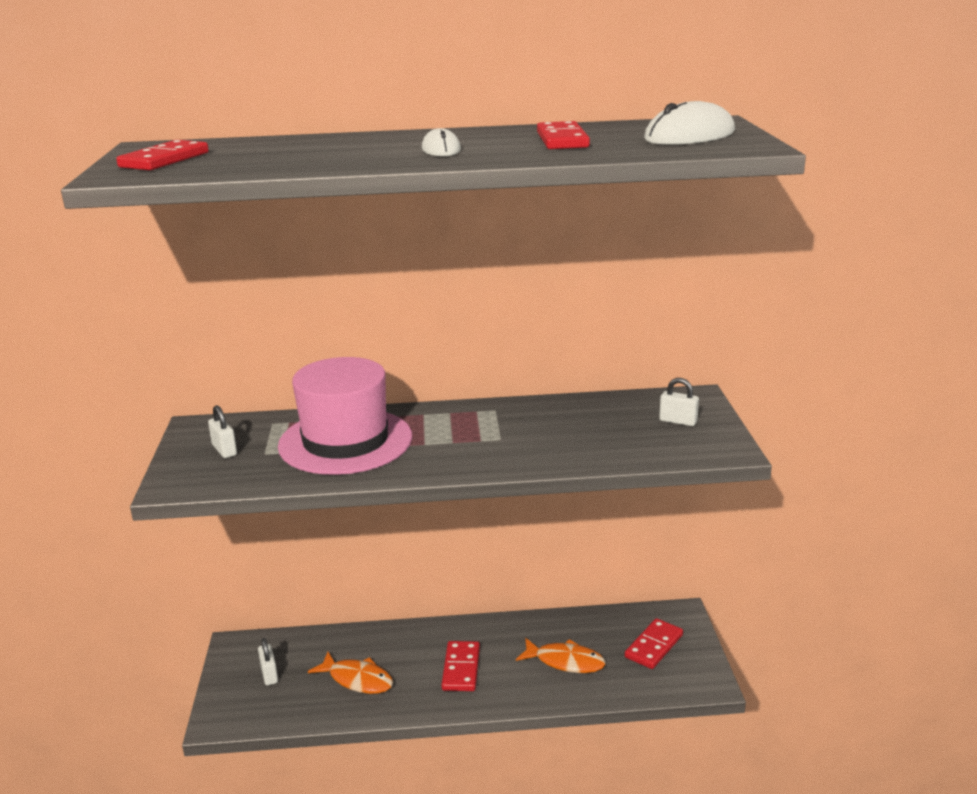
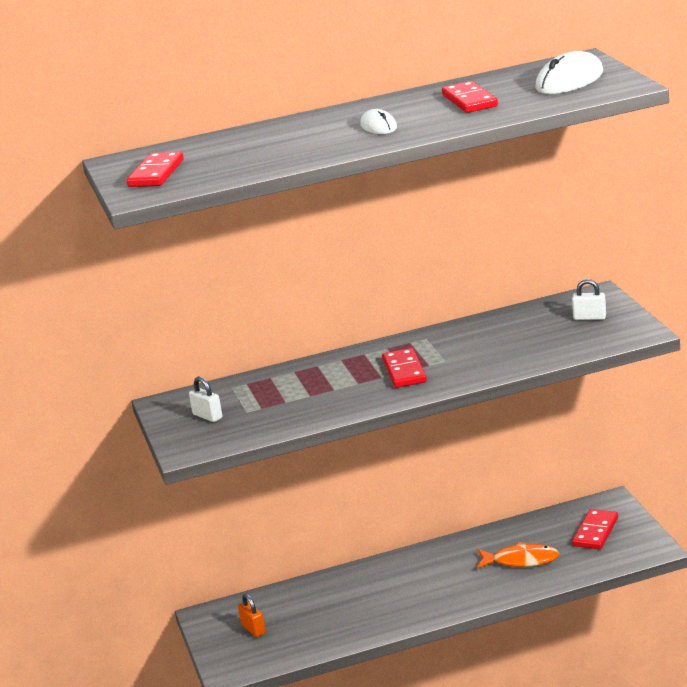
camera: 10 degrees left, 0 degrees up
white padlock [258,638,278,685] -> orange padlock [238,594,266,637]
pink hat [278,357,412,475] -> none
orange fish [308,652,393,694] -> none
red domino [441,641,480,691] -> red domino moved to [382,348,427,388]

